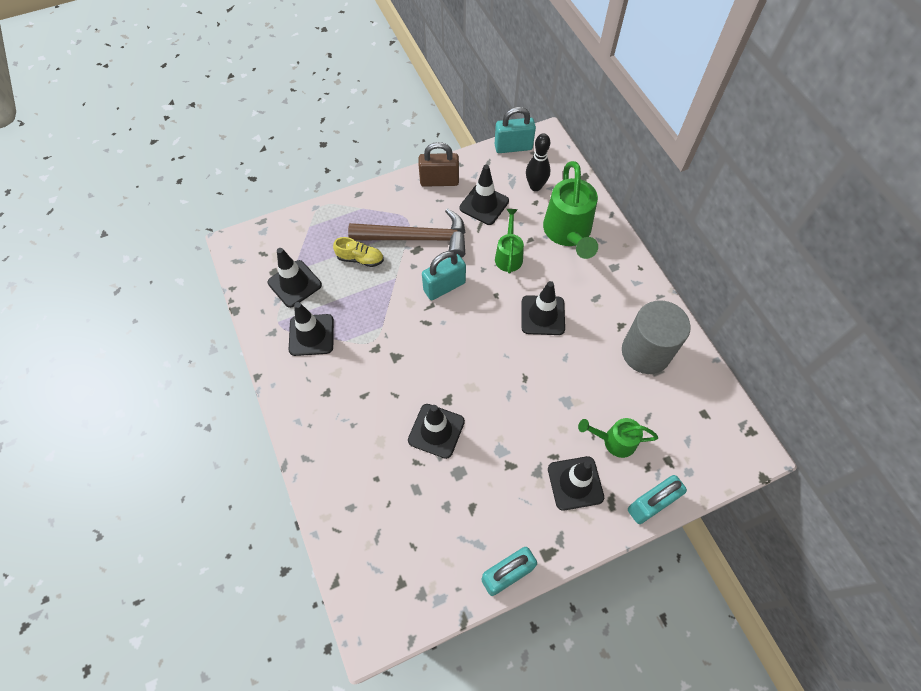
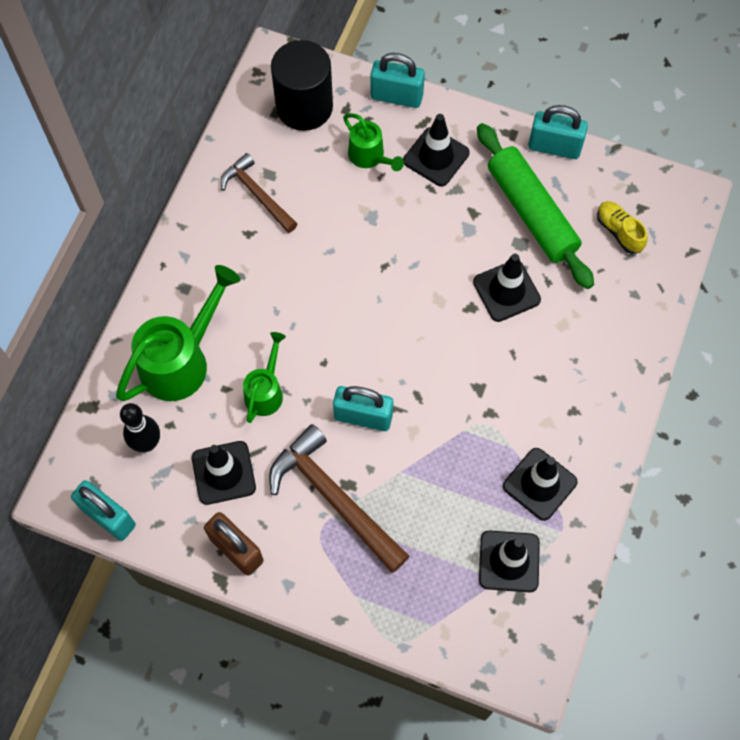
camera: 135 degrees left, 5 degrees up
yellow shoe [333,237,384,267] -> yellow shoe moved to [597,201,648,254]
green watering can [495,209,524,273] -> green watering can turned 150 degrees clockwise [243,332,286,423]
black traffic cone [522,281,565,335] -> none
grey cylinder [622,300,690,374] -> brown hammer [221,153,297,233]
none -> black cylinder [271,40,333,131]
none -> green rolling pin [477,123,594,289]

